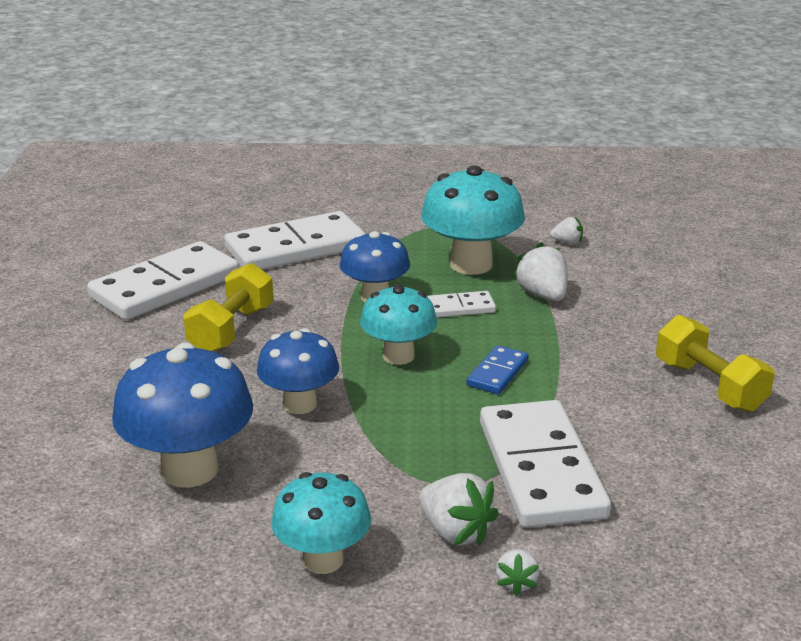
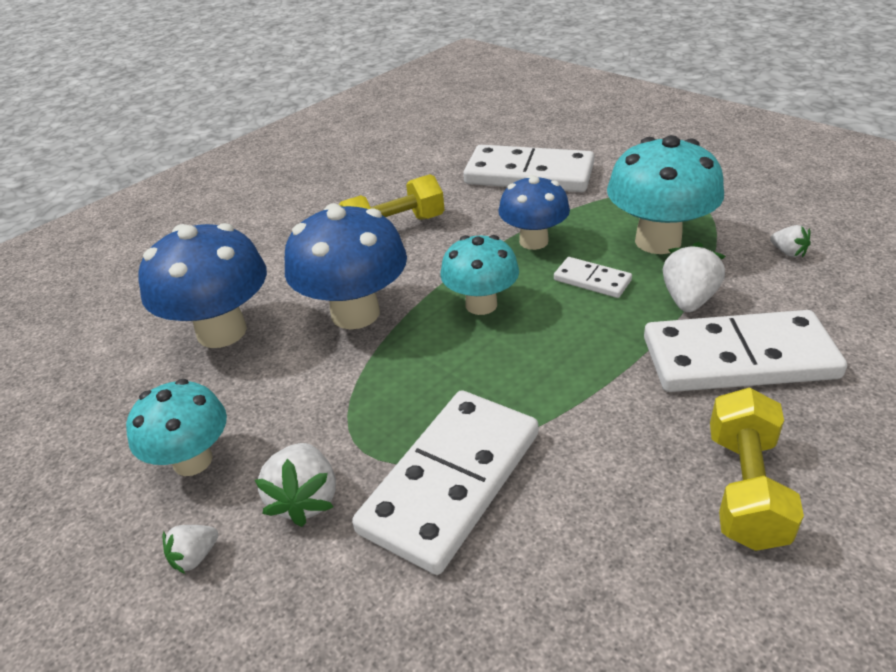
camera: 45 degrees right, 10 degrees up
white domino [87,241,239,320] -> white domino moved to [644,310,847,392]
blue mushroom [257,328,339,414] -> blue mushroom [285,203,407,330], size x1.53
blue domino [466,345,529,394] -> none
white strawberry [496,549,539,596] -> white strawberry moved to [163,525,218,574]

